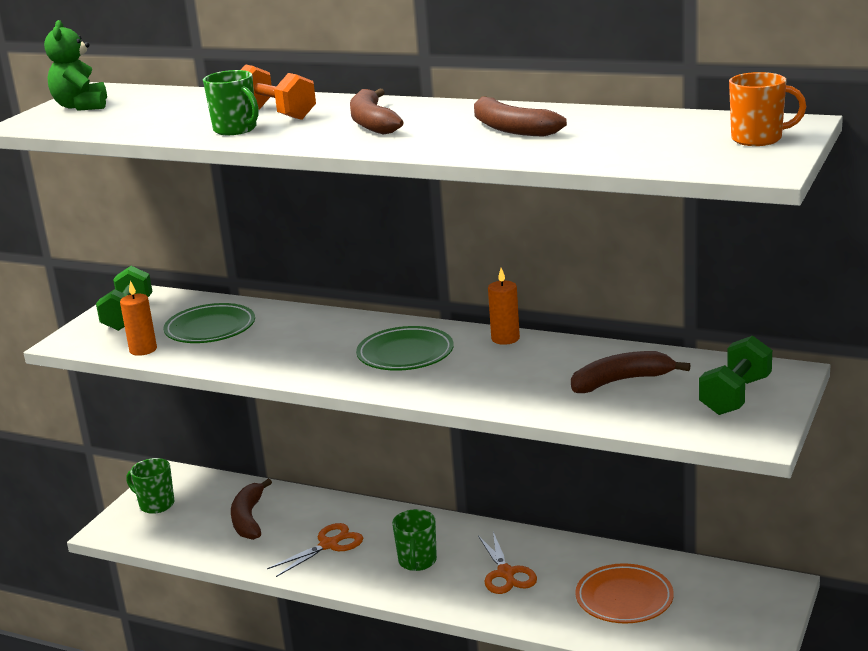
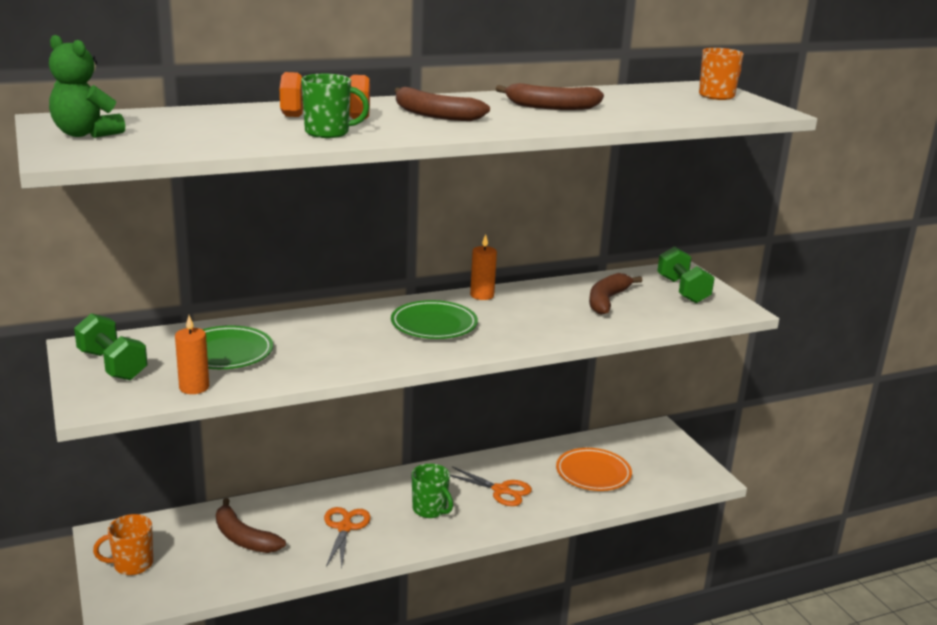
camera: 50 degrees left, 0 degrees up
green mug [126,458,175,514] -> orange mug [93,514,153,575]

